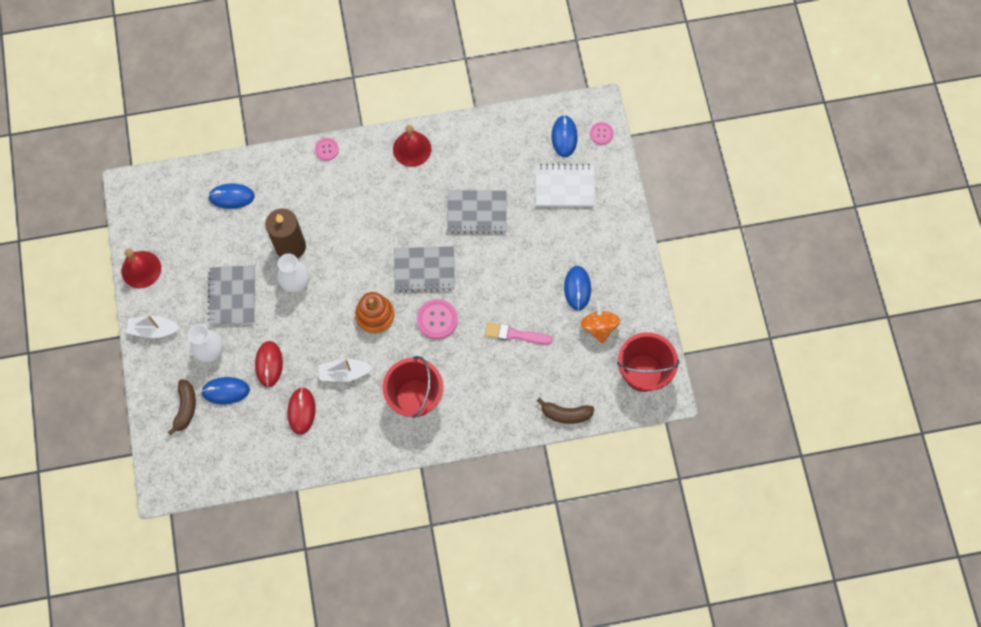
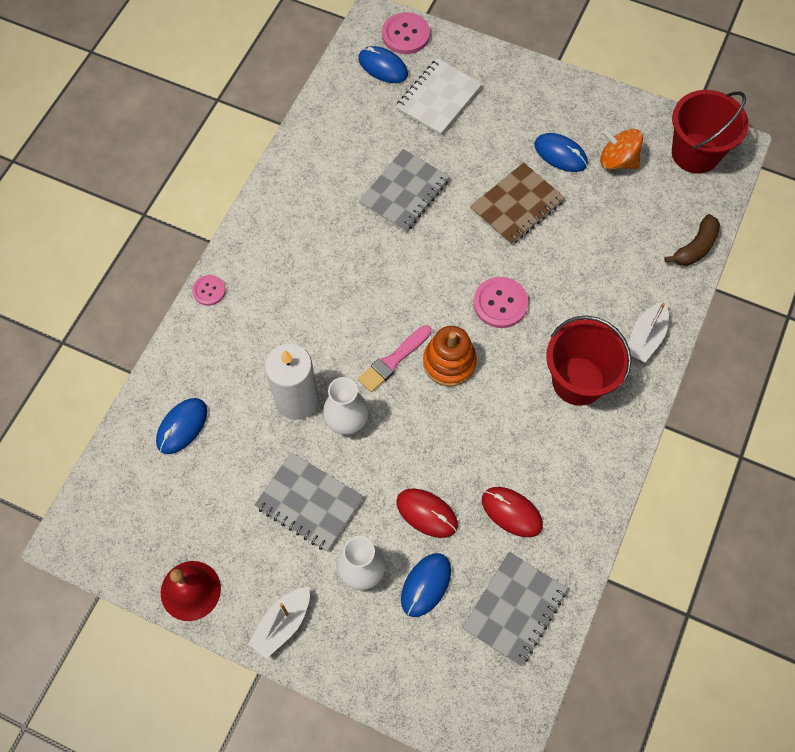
camera: 55 degrees left, 5 degrees down
brown banana [168,379,196,436] -> none
brown candle [265,209,306,259] -> white candle [265,344,318,420]
white boat [319,359,373,382] -> white boat moved to [628,301,669,362]
red bell [393,125,431,167] -> none
grey notebook [394,246,455,292] -> grey notebook moved to [462,552,567,666]
pink brush [485,322,553,345] -> pink brush moved to [358,325,432,392]
pink button [590,122,613,145] -> pink button [382,12,430,54], size x1.66
none -> brown notebook [470,162,565,246]

